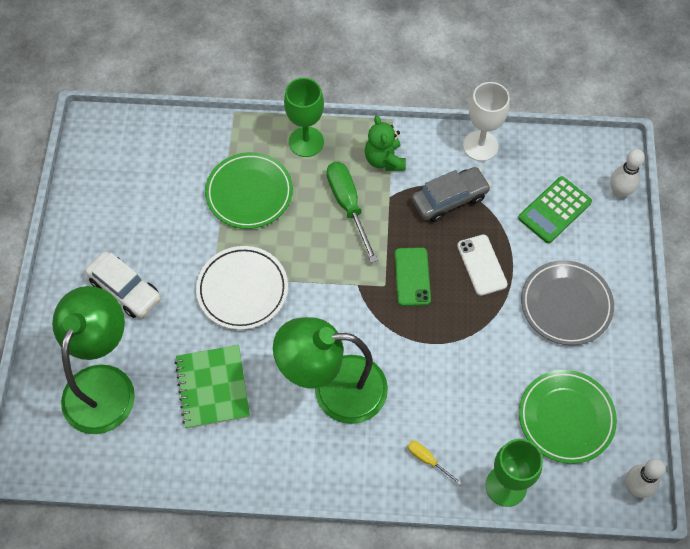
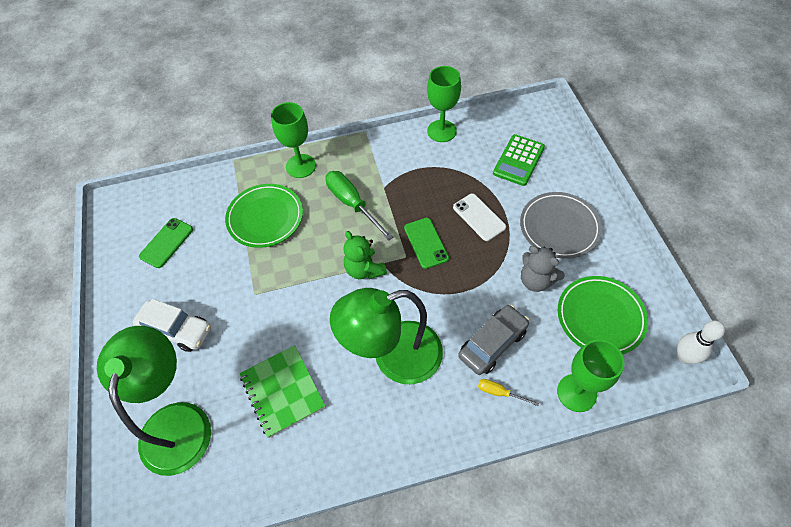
camera: 15 degrees left, 5 degrees down
white plate [196,246,288,330] -> none
green teddy bear [365,115,406,171] -> green teddy bear moved to [344,231,387,279]
grey car [412,167,491,222] -> grey car moved to [458,305,530,375]
white goblet [463,82,510,161] -> green goblet [427,66,461,142]
white bowling pin [611,149,645,198] -> none
none -> green phone [139,218,193,268]
none -> grey teddy bear [521,246,565,292]

